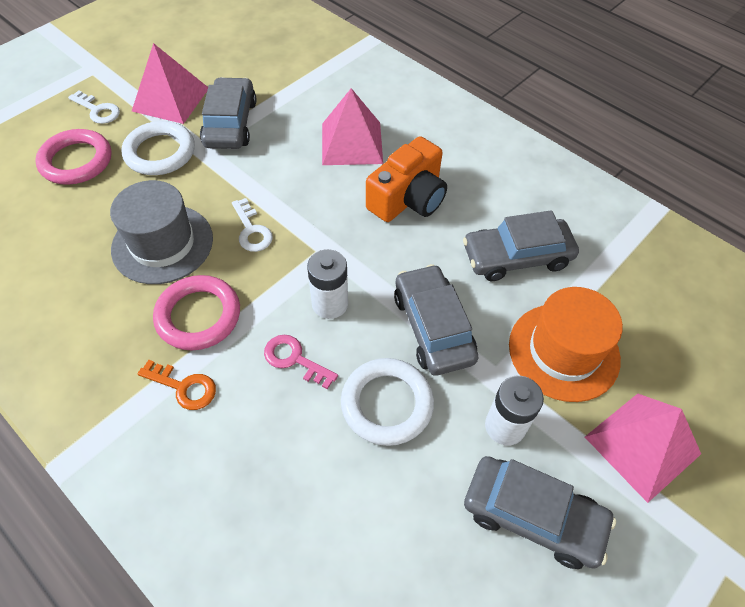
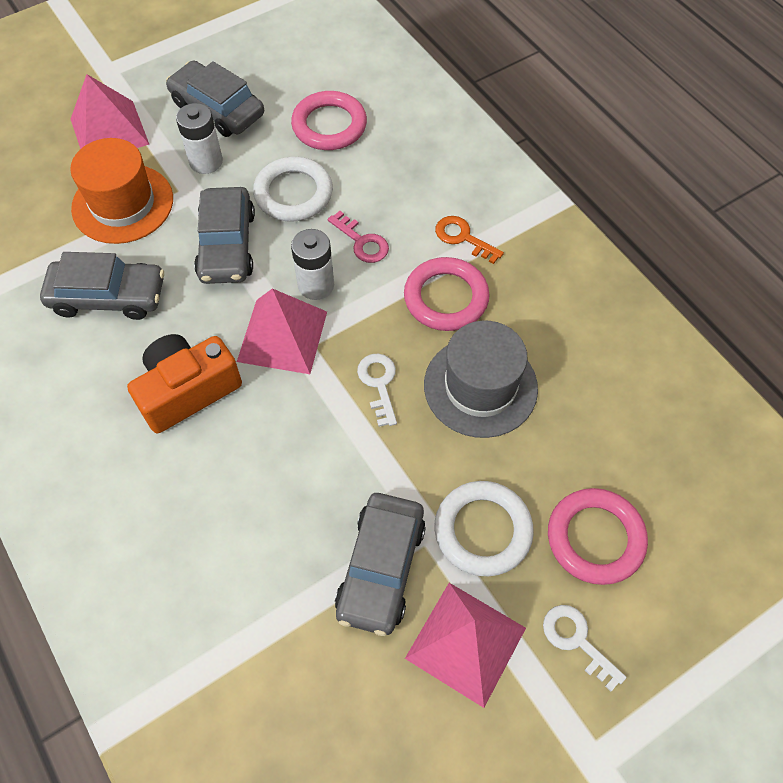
camera: 165 degrees left, 5 degrees up
pink pyramid [322,88,383,165] -> pink pyramid moved to [237,288,327,374]
none -> pink ring [291,91,367,150]

